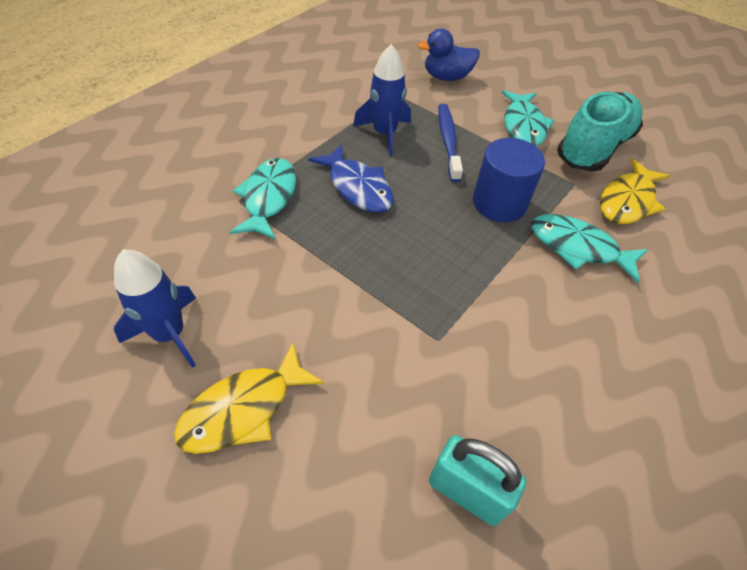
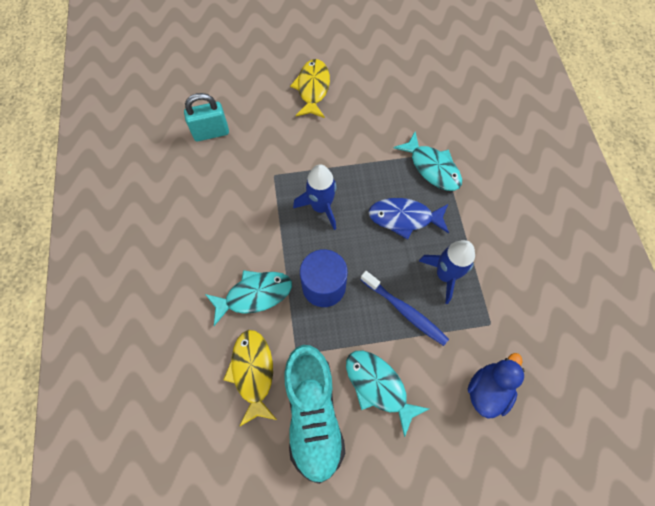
camera: 135 degrees right, 15 degrees up
blue rocket [114,250,196,368] -> blue rocket moved to [293,165,336,230]

